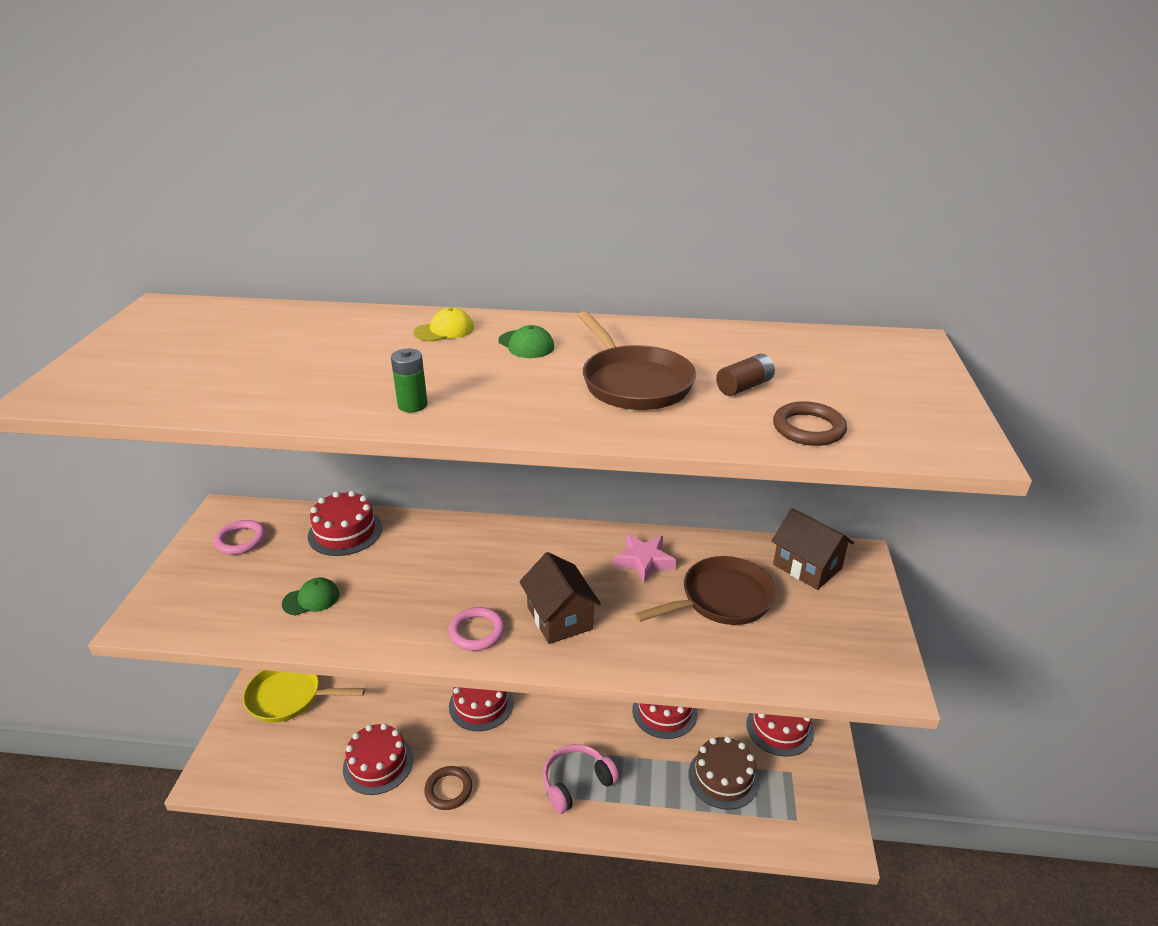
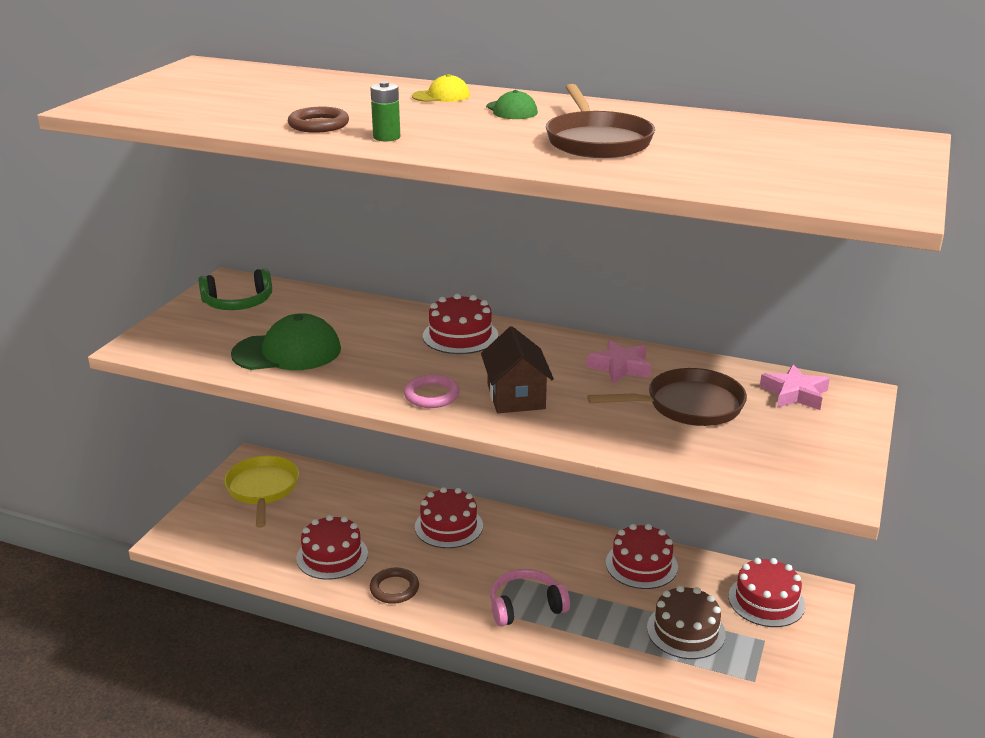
camera: 15 degrees right, 5 degrees down
pink ring [214,520,266,555] -> green headphones [198,268,272,310]
yellow pan [243,670,365,723] -> yellow pan turned 60 degrees clockwise [224,455,299,528]
green cap [282,577,340,616] -> green cap [231,313,341,370], size x1.99
red cake [308,491,382,556] -> red cake moved to [423,294,498,354]
brown battery [716,354,775,396] -> none
brown house [772,508,854,590] -> pink star [760,364,830,410]
brown ring [773,401,847,446] -> brown ring moved to [288,107,349,133]

